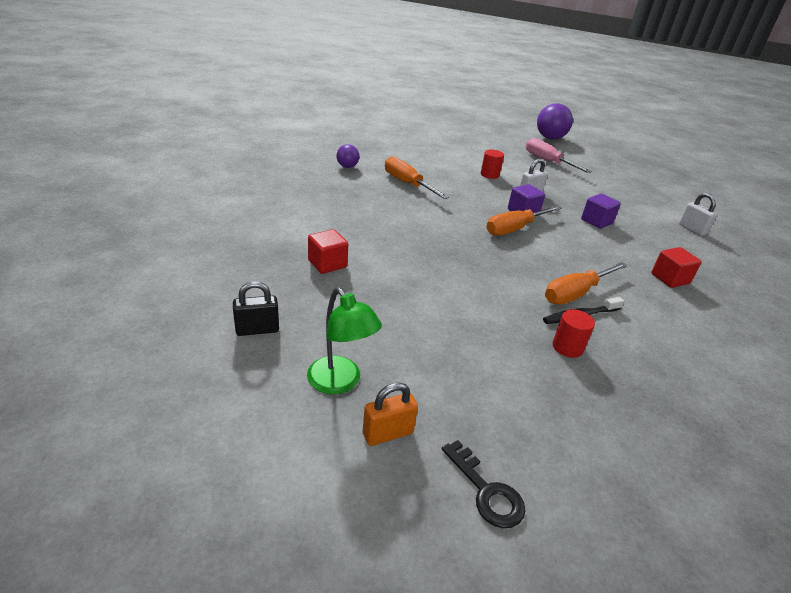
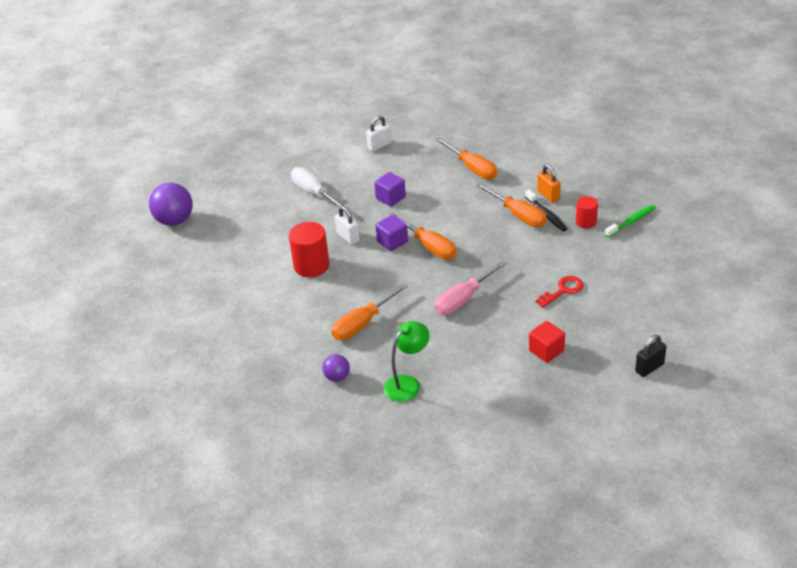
camera: 90 degrees left, 5 degrees up
black padlock [233,281,279,336] -> black padlock turned 75 degrees clockwise [635,335,666,377]
green lamp [307,288,382,394] -> green lamp moved to [384,321,429,402]
orange padlock [363,382,418,446] -> orange padlock moved to [537,164,561,203]
black key [442,440,525,528] -> none
red cylinder [481,150,504,179] -> red cylinder [289,222,330,277], size x1.69
pink screwdriver [526,138,592,173] -> pink screwdriver moved to [434,260,507,315]
red cube [651,247,702,288] -> orange screwdriver [435,137,497,180]
none -> white screwdriver [291,167,349,210]
none -> red key [536,276,584,308]
none -> green toothbrush [605,205,656,238]

